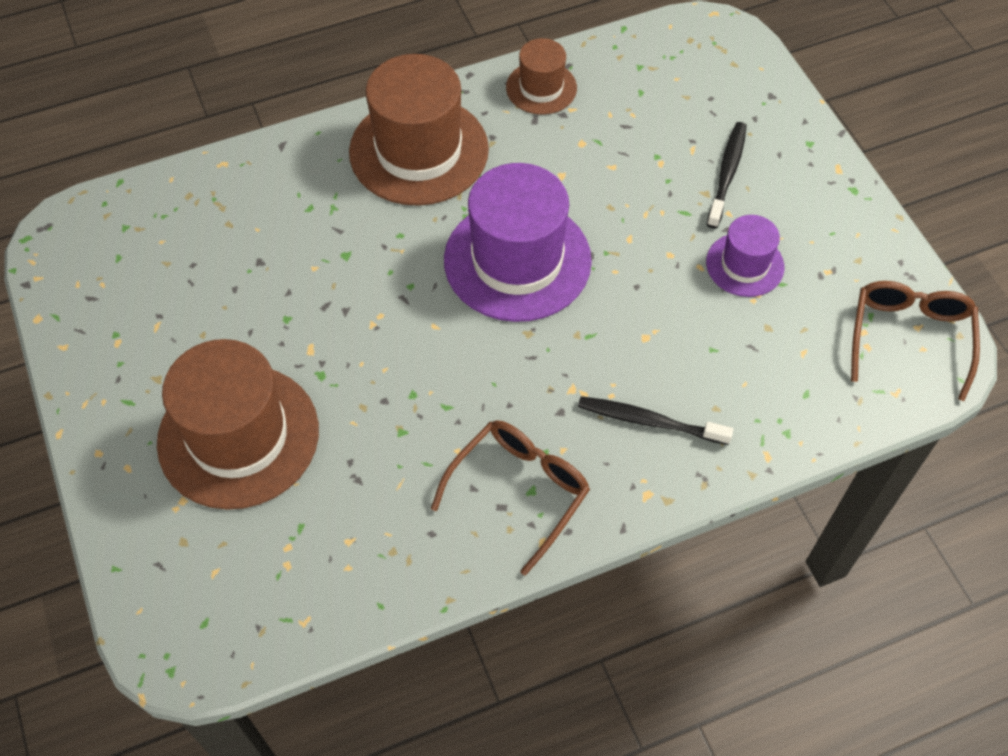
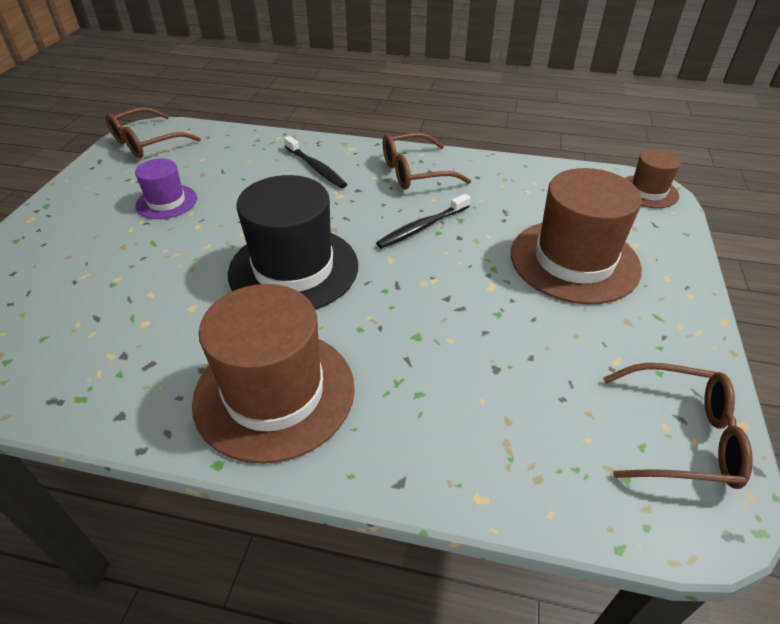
camera: 145 degrees left, 15 degrees down
purple hat [444,163,592,322] -> black hat [228,175,358,309]
brown hat [506,38,577,115] -> brown hat moved to [625,149,681,208]
black toothbrush [707,122,747,228] -> black toothbrush moved to [376,194,471,249]
none -> brown glasses [603,363,753,489]

